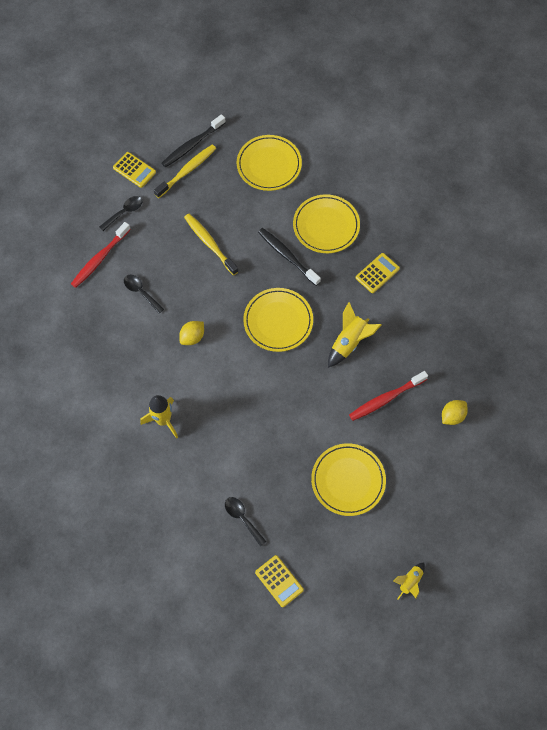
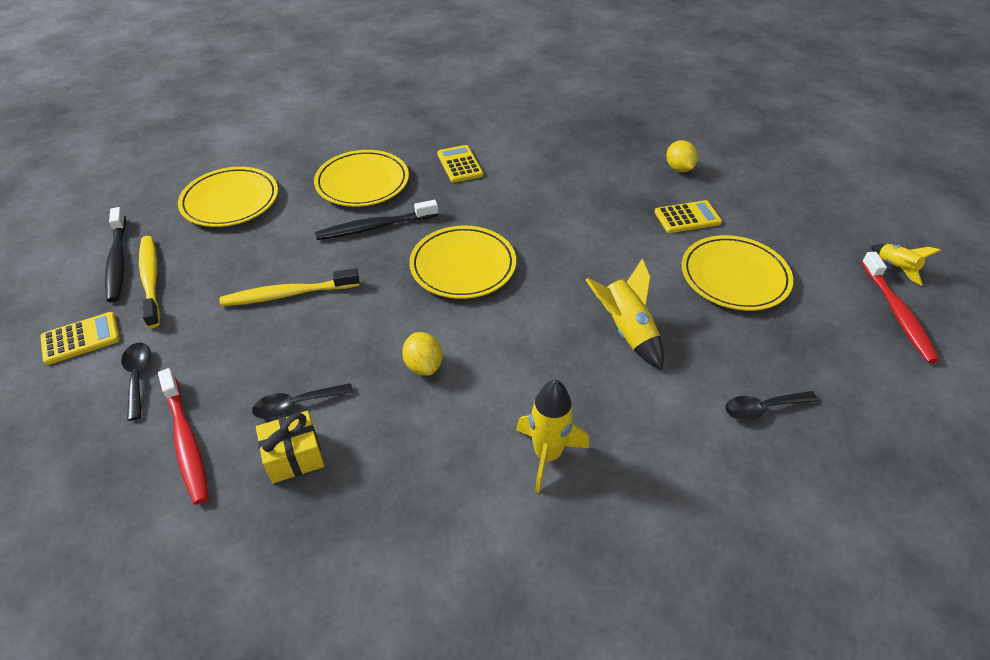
camera: 65 degrees left, 20 degrees down
yellow calculator [255,555,304,607] -> yellow calculator moved to [655,200,722,233]
yellow rocket [328,302,381,368] -> yellow rocket moved to [586,259,664,370]
red toothbrush [349,371,428,421] -> red toothbrush moved to [861,252,940,363]
none -> yellow gift [256,411,324,483]

